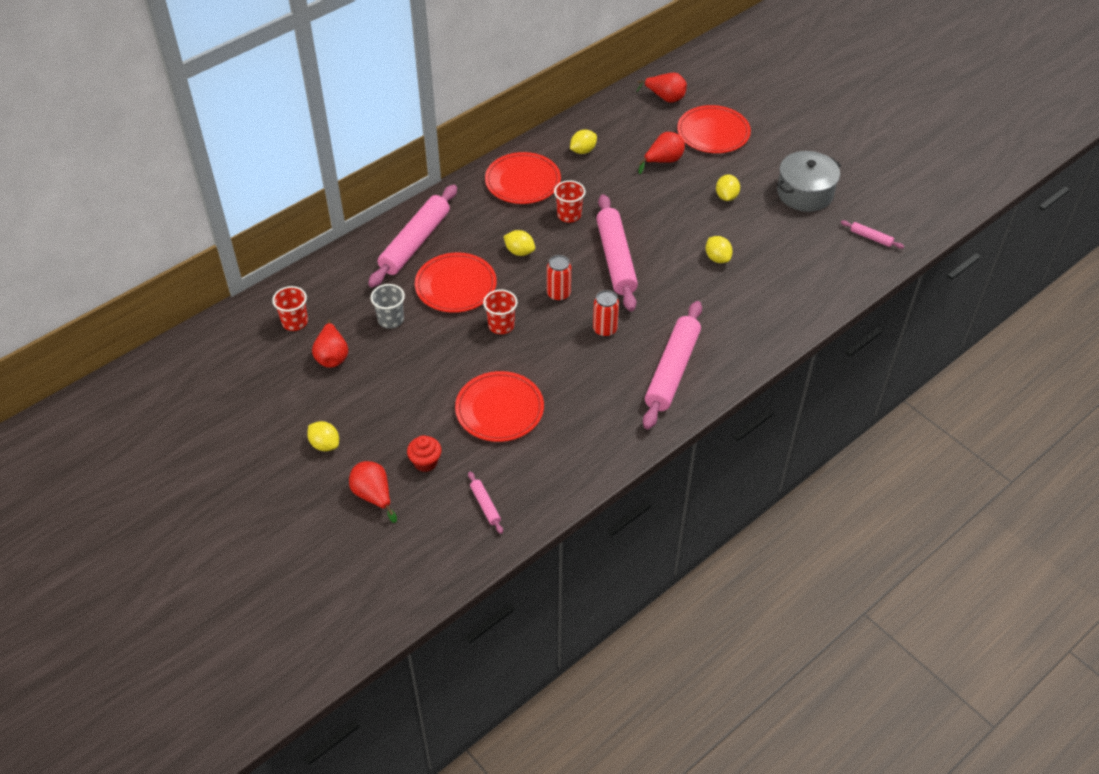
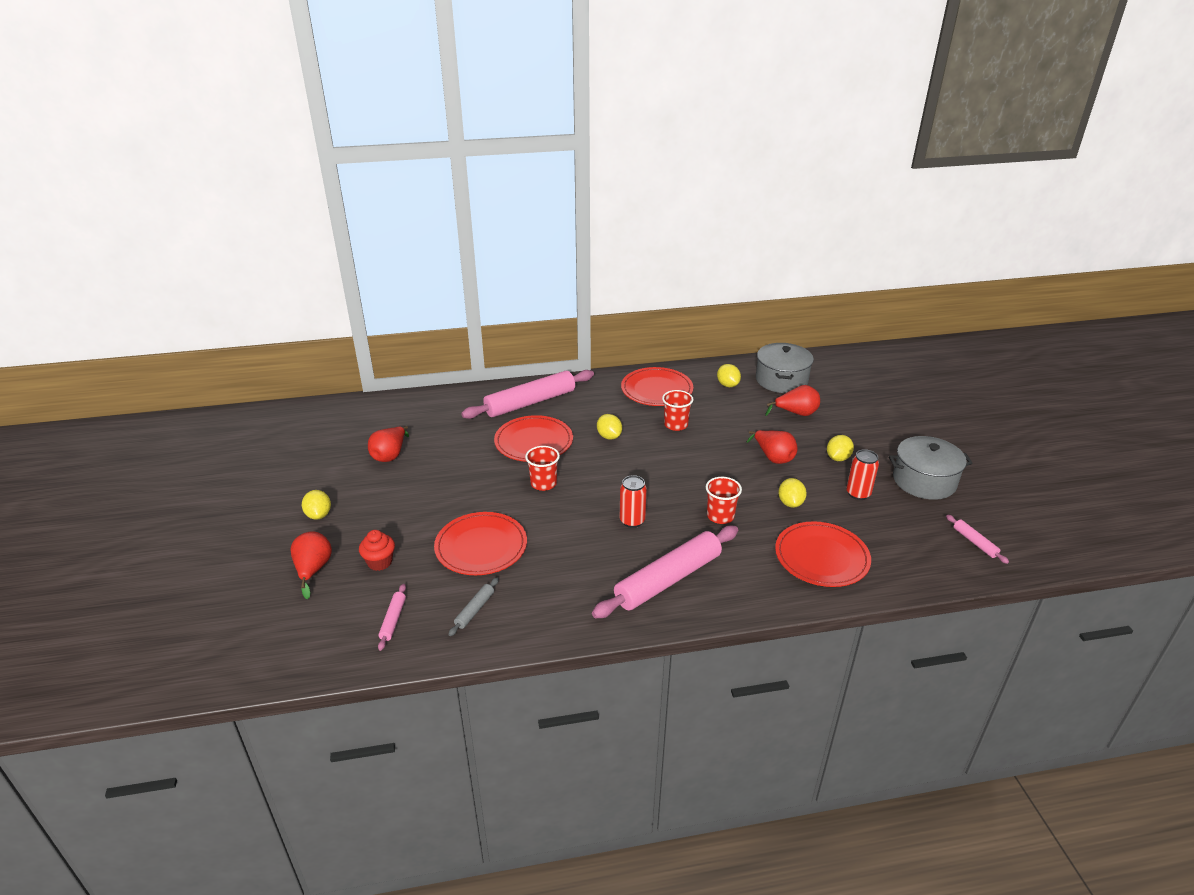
camera: 30 degrees right, 15 degrees down
red cup [272,286,308,331] -> red cup moved to [706,477,742,524]
grey cup [371,284,405,329] -> none
red can [547,255,571,302] -> red can moved to [846,449,879,500]
yellow lemon [570,130,597,154] -> yellow lemon turned 75 degrees clockwise [717,364,741,387]
pink rolling pin [596,194,638,311] -> none
red pear [637,72,687,103] -> red pear moved to [747,430,798,464]
red plate [677,105,751,153] -> red plate moved to [775,521,871,587]
none -> grey rolling pin [448,578,499,636]
none -> grey pot [756,343,814,393]

